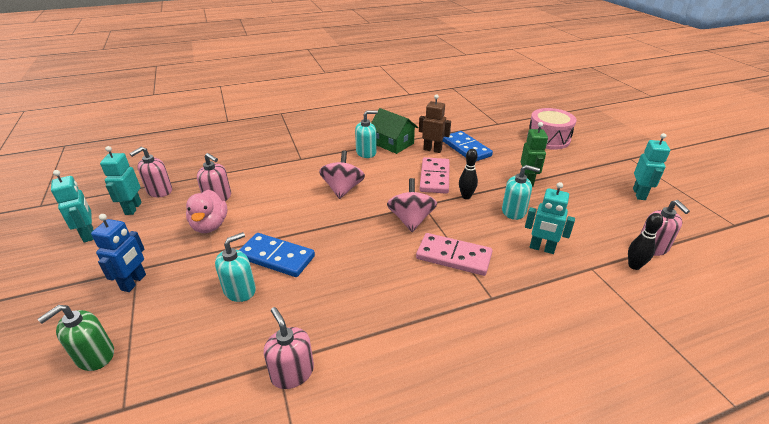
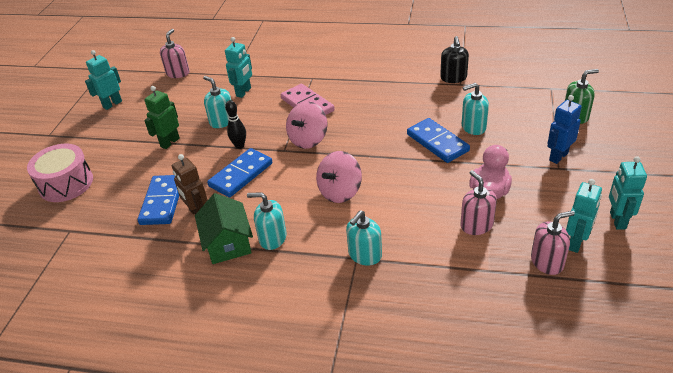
camera: 145 degrees left, 5 degrees up
pink soap dispenser [264,307,314,389] -> black soap dispenser [440,36,469,83]
pink domino [419,157,450,194] -> blue domino [207,148,272,197]
turquoise robot [525,182,575,254] -> turquoise robot turned 60 degrees clockwise [225,37,252,98]
black bowling pin [628,213,663,270] -> none
none -> turquoise soap dispenser [346,210,382,266]

